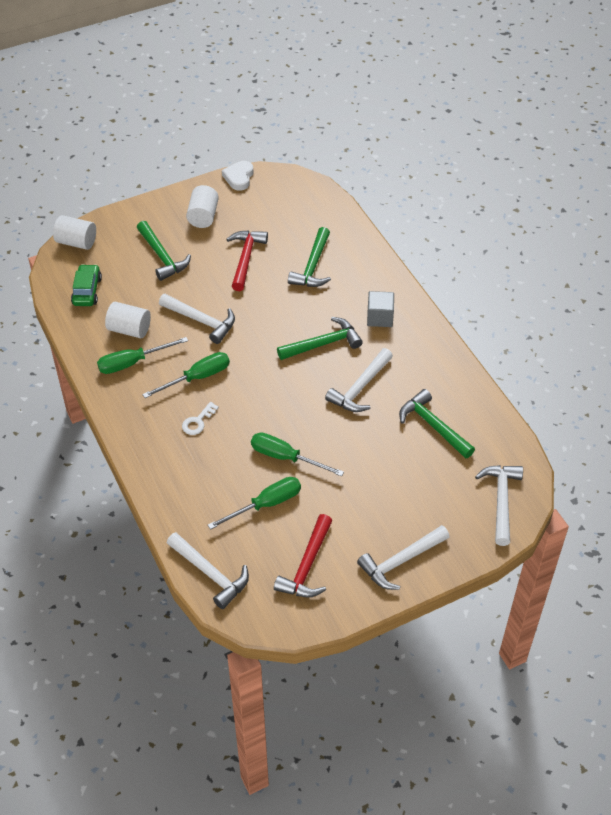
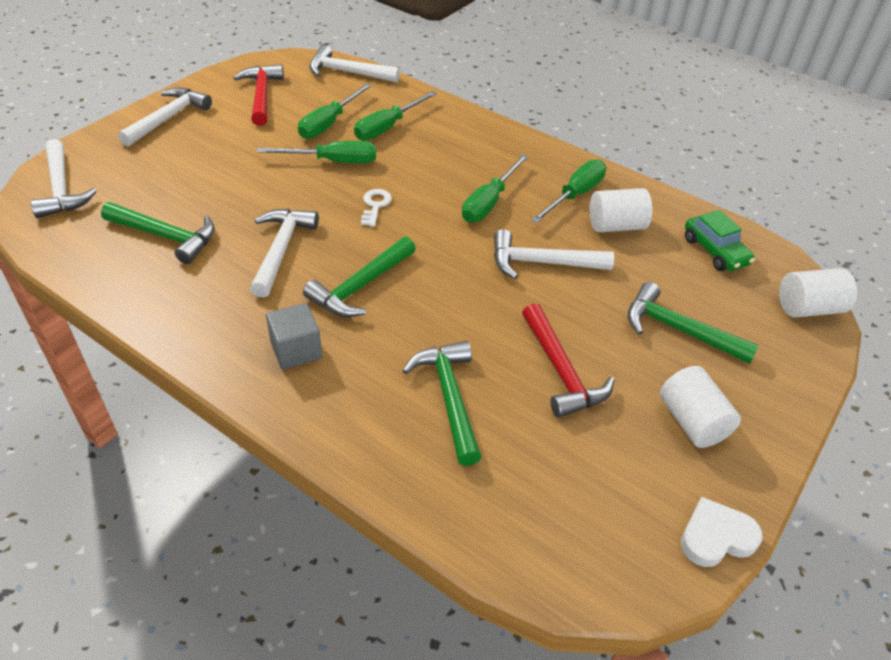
camera: 150 degrees right, 5 degrees down
white key [182,402,219,435] -> white key moved to [361,189,392,227]
white heart [222,161,253,191] -> white heart turned 90 degrees counterclockwise [681,497,763,567]
none -> green screwdriver [354,91,437,141]

